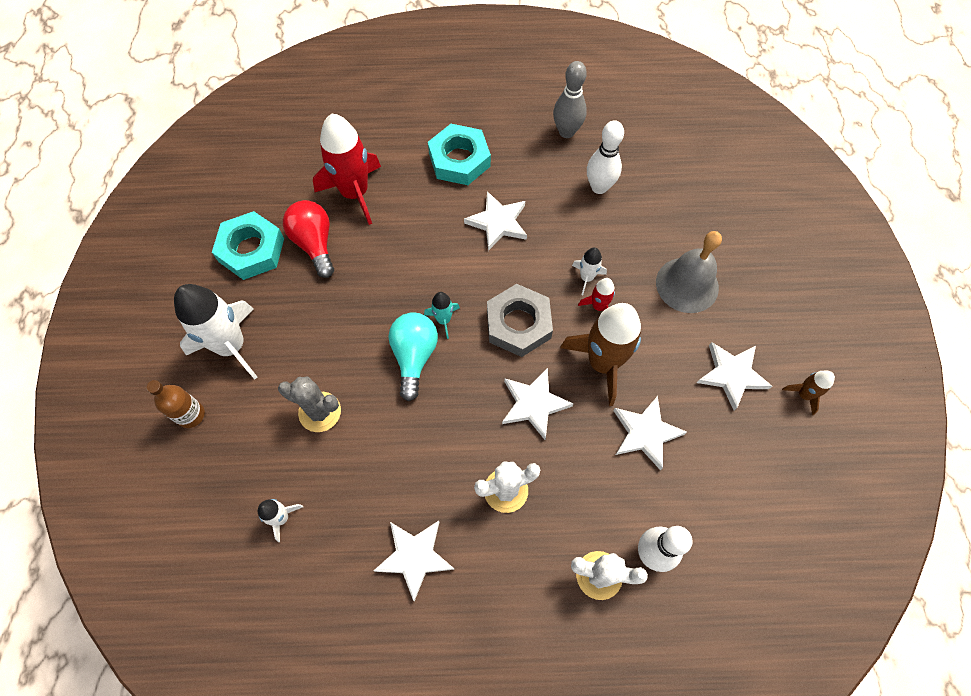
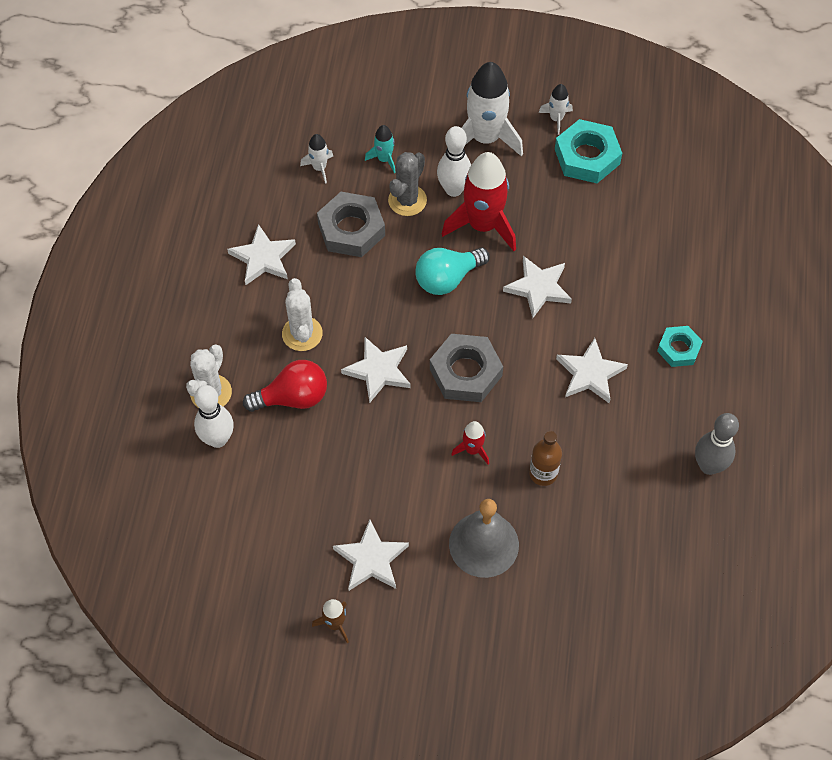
camera: 100 degrees right, 5 degrees down
brown bottle [146,380,205,428] -> brown bottle moved to [529,431,562,486]
red light bulb [283,200,334,278] -> red light bulb moved to [243,360,327,412]
red rocket [313,114,381,225] -> red rocket moved to [442,152,516,251]
turquoise light bulb [388,312,438,401] -> turquoise light bulb turned 135 degrees clockwise [415,247,490,295]
turquoise rocket [424,292,460,339] -> turquoise rocket moved to [365,125,396,173]
turquoise nut [428,124,491,185] -> turquoise nut [657,326,703,367], size x0.61
brown rocket [560,303,641,406] -> none
white rocket [572,248,607,295] -> white rocket moved to [539,84,573,135]
white bowling pin [587,120,624,194] -> white bowling pin moved to [437,126,471,197]
white star [613,396,687,470] -> white star moved to [503,256,572,318]
none -> grey nut [317,192,385,257]

